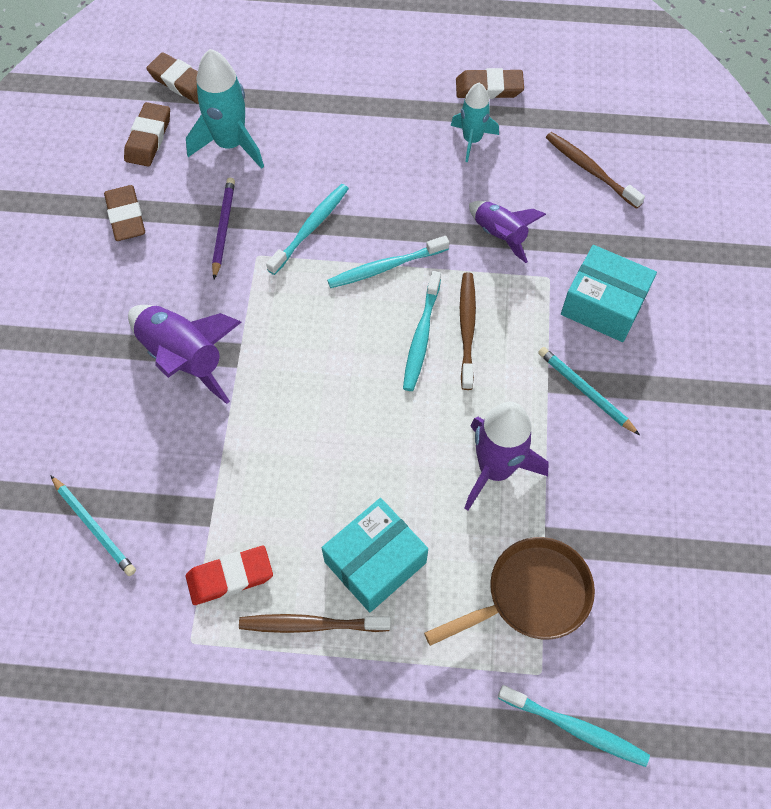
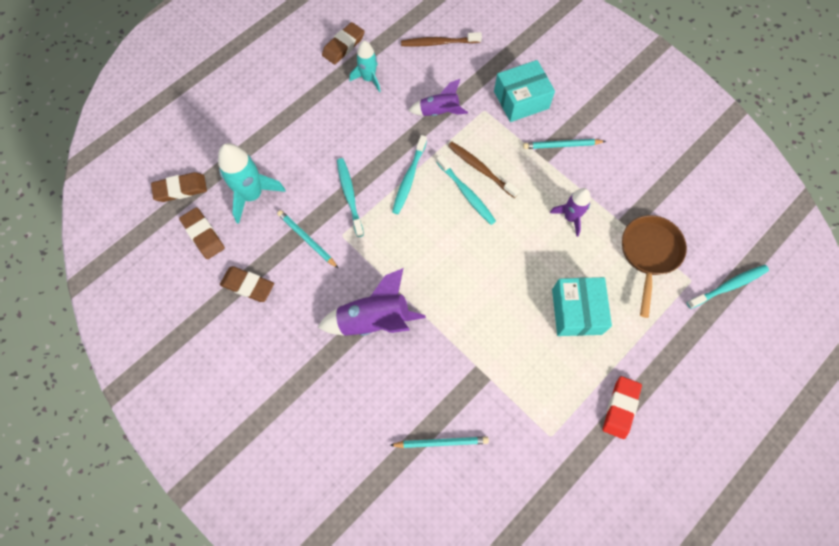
camera: 50 degrees left, 5 degrees up
red eraser [186,545,273,605] -> red eraser moved to [603,376,642,439]
purple pencil [212,178,235,279] -> turquoise pencil [277,210,339,269]
brown toothbrush [239,614,390,633] -> none
purple rocket [465,402,549,510] -> purple rocket [550,188,591,237], size x0.63

